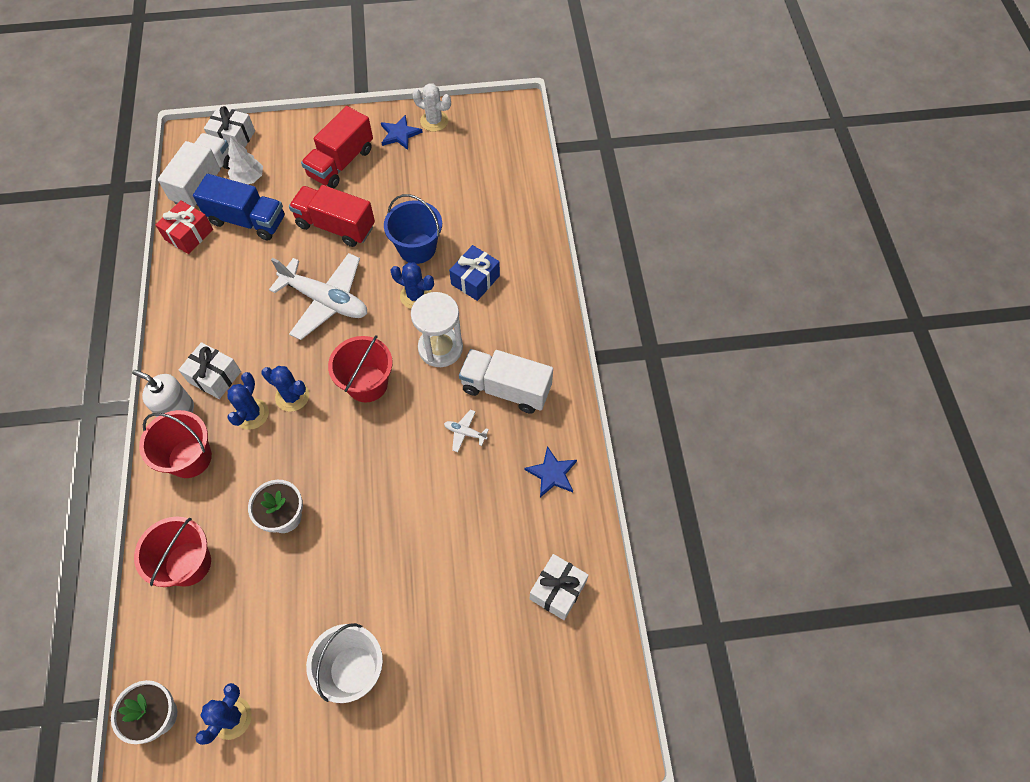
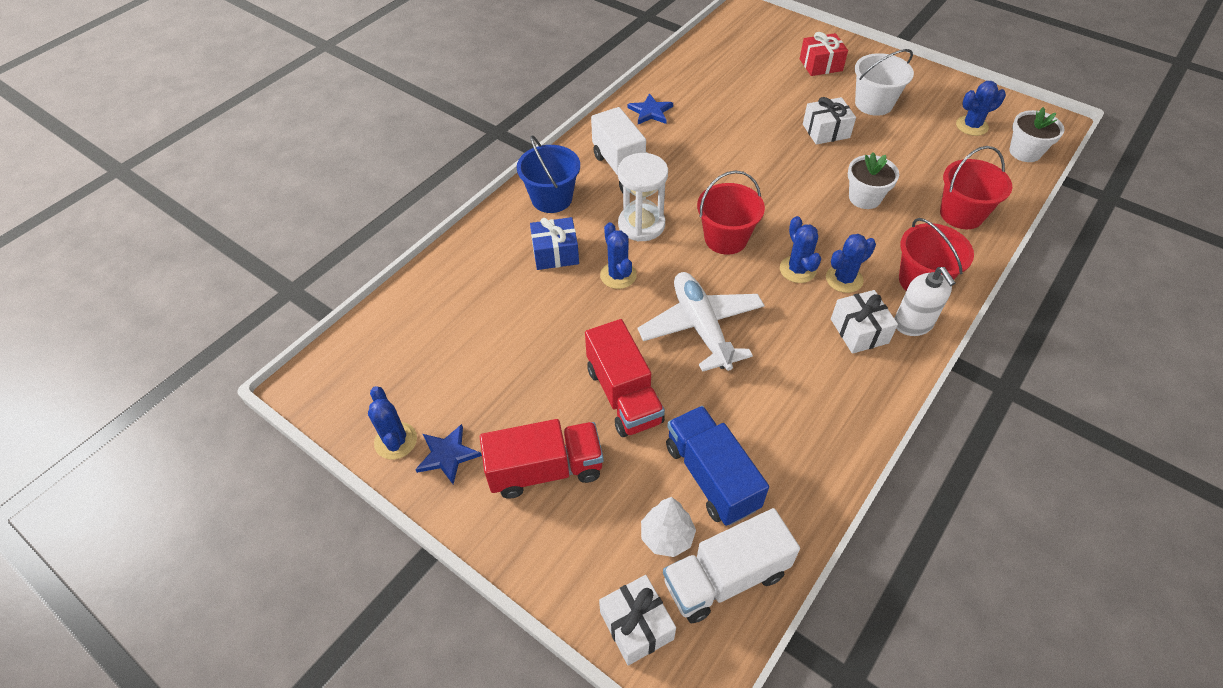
camera: 135 degrees left, 10 degrees down
red gift [155,200,213,254] -> red gift moved to [800,32,848,76]
blue bucket [384,194,442,264] -> blue bucket moved to [517,135,580,213]
white cactus [412,83,451,132] -> blue cactus [368,386,417,459]
white plane [444,410,489,452] -> none
white gift [530,554,589,620] -> white gift moved to [803,97,856,145]

